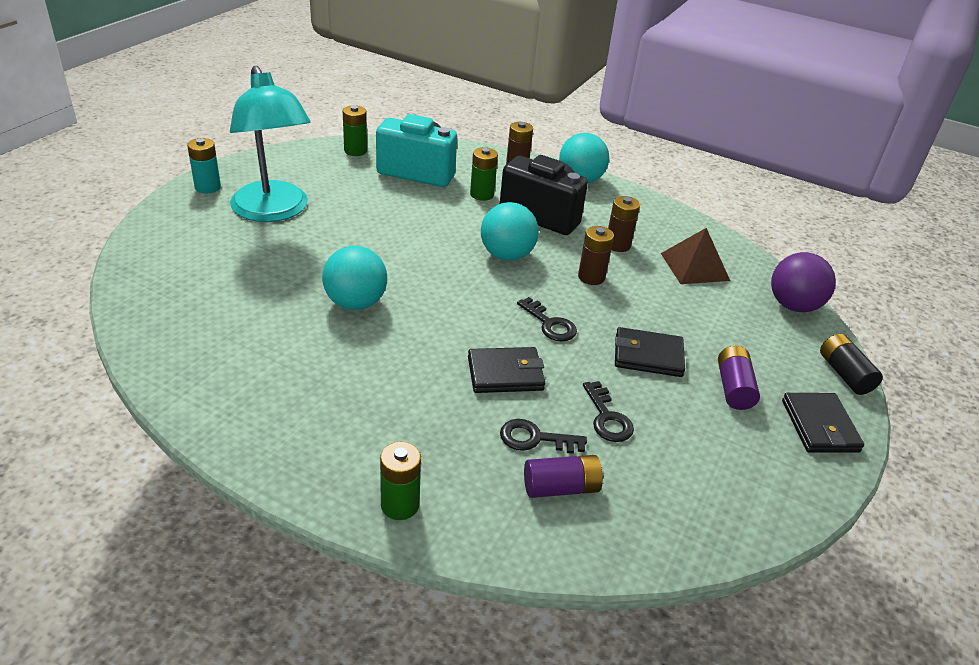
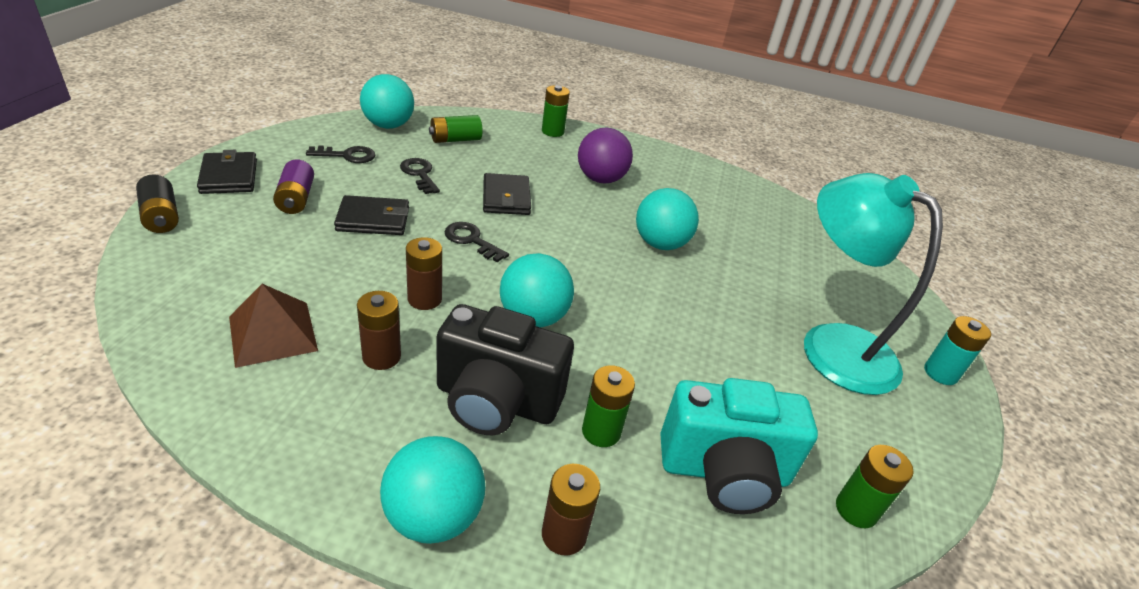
camera: 165 degrees right, 0 degrees up
black wallet [468,347,545,393] -> black wallet turned 75 degrees counterclockwise [483,173,531,215]
black key [500,419,587,454] -> black key moved to [306,146,375,163]
purple battery [524,455,604,498] -> green battery [429,115,482,143]
purple ball [771,252,836,312] -> purple ball moved to [578,128,633,184]
none -> turquoise ball [360,74,414,129]

